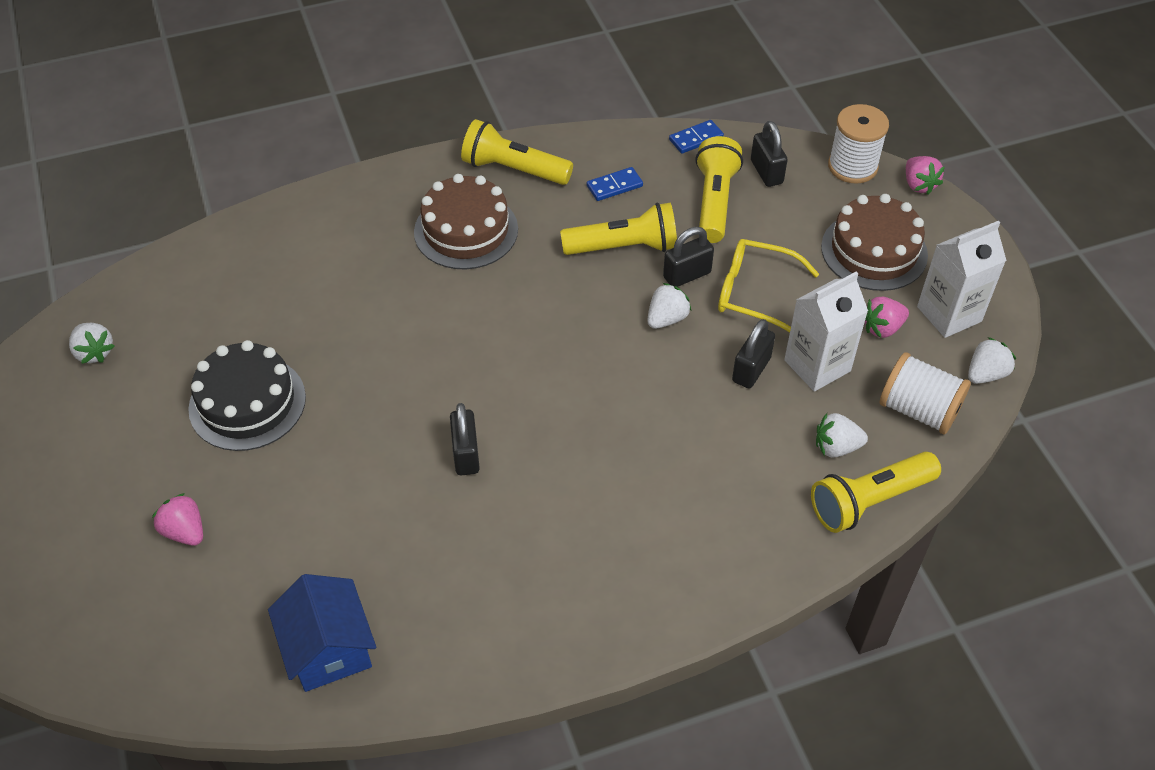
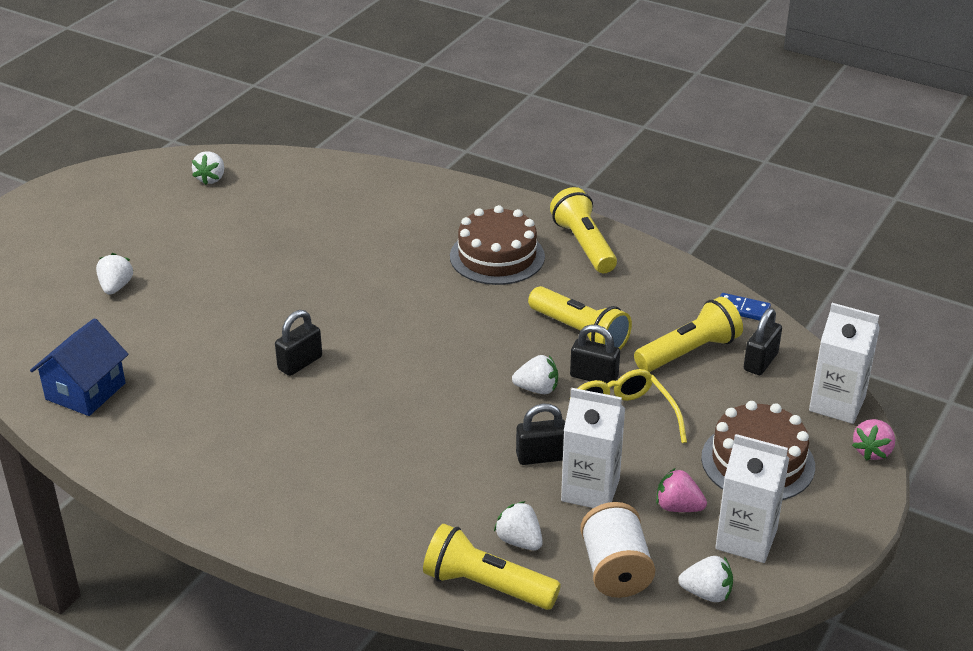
camera: 50 degrees right, 15 degrees down
pink strawberry [152,493,203,545] -> white strawberry [96,253,133,295]
black cake [188,340,306,451] -> none
blue domino [587,167,643,201] -> none
white spool [828,104,889,184] -> white carton [809,303,880,424]

